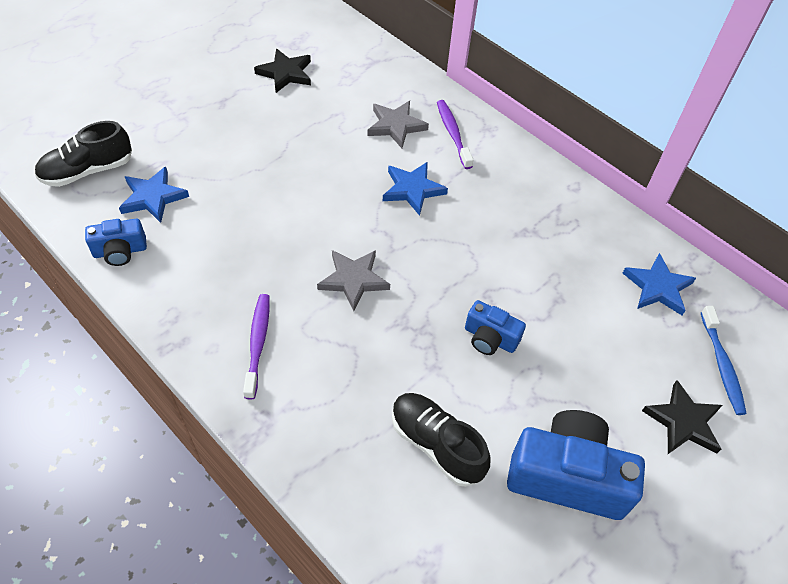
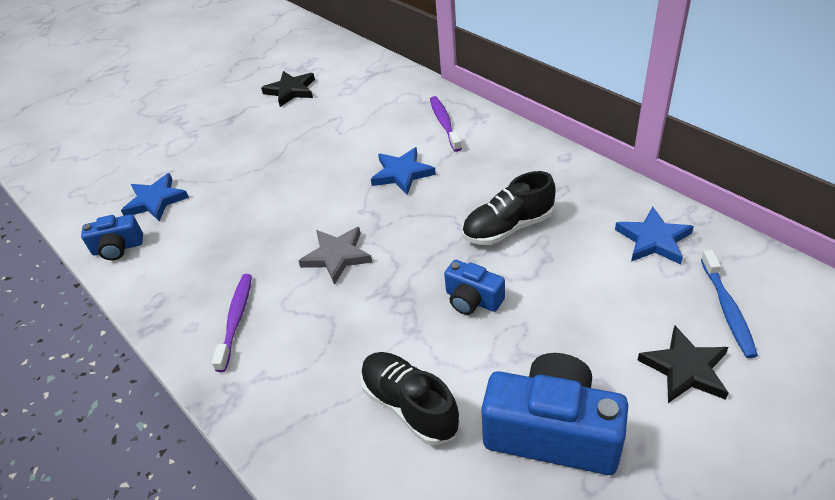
camera: 10 degrees right, 10 degrees down
black shoe [35,121,132,187] -> black shoe moved to [462,171,556,245]
grey star [367,101,429,148] -> none

